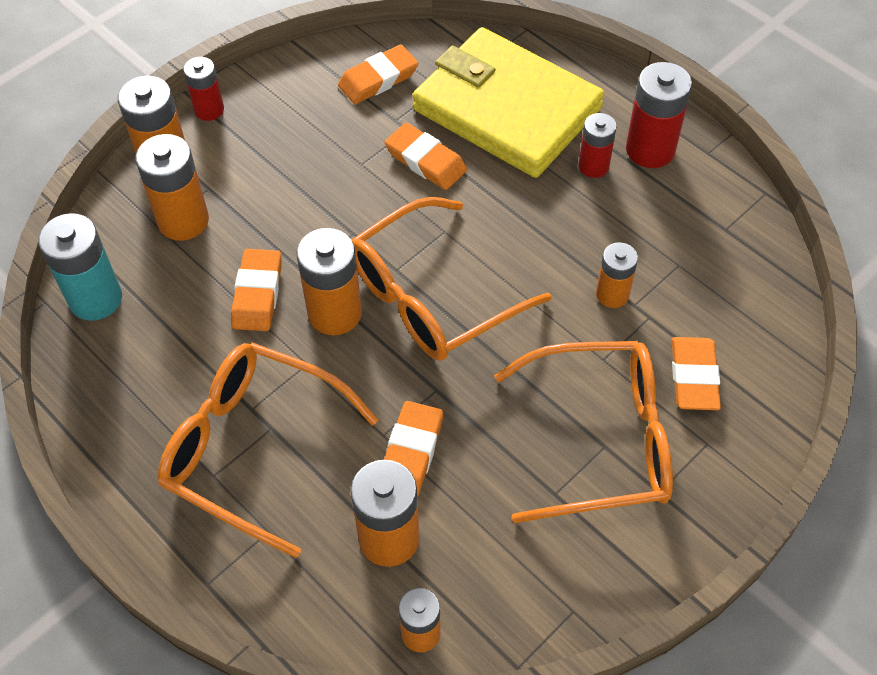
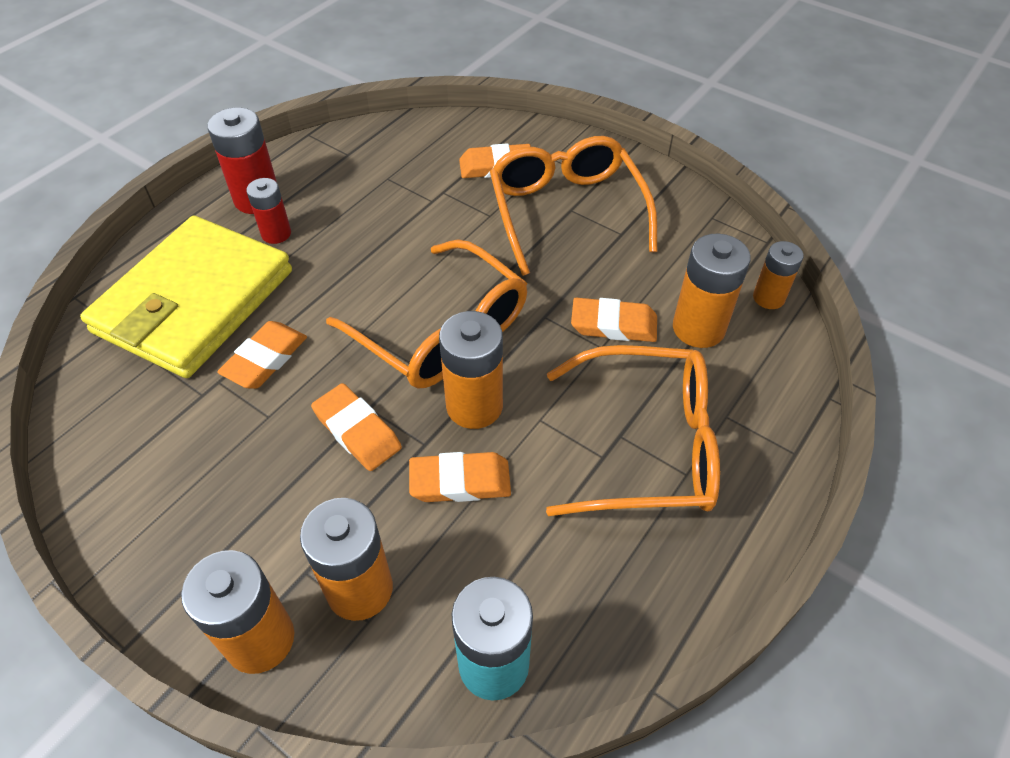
camera: 100 degrees left, 5 degrees down
orange glasses [158,342,378,558] -> orange glasses turned 105 degrees counterclockwise [546,345,720,516]
red battery [183,57,224,121] -> none
orange eraser [338,44,418,104] -> orange eraser moved to [311,383,402,471]
orange battery [596,242,638,308] -> none

